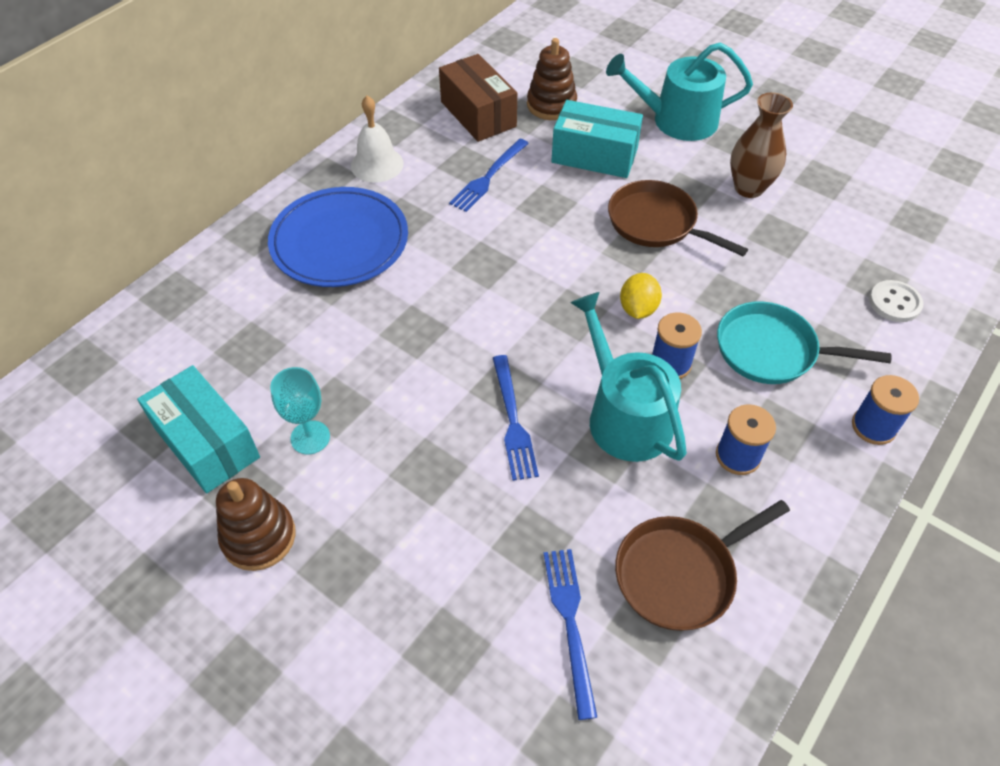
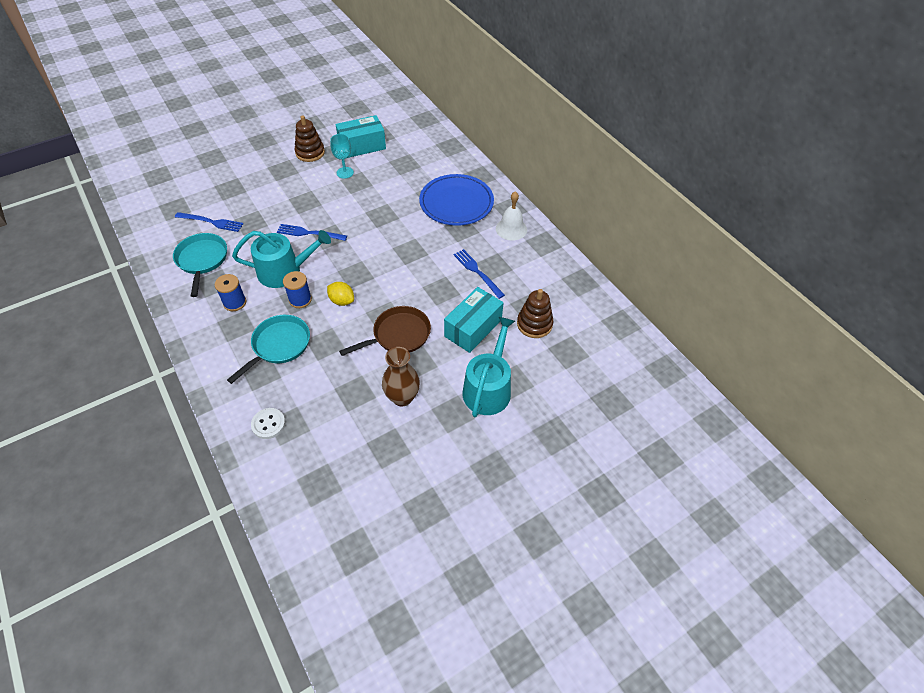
camera: 110 degrees right, 0 degrees up
brown box [439,54,517,142] -> none
brown pan [615,500,790,631] -> turquoise pan [173,233,227,297]
blue spool [852,375,919,445] -> none

